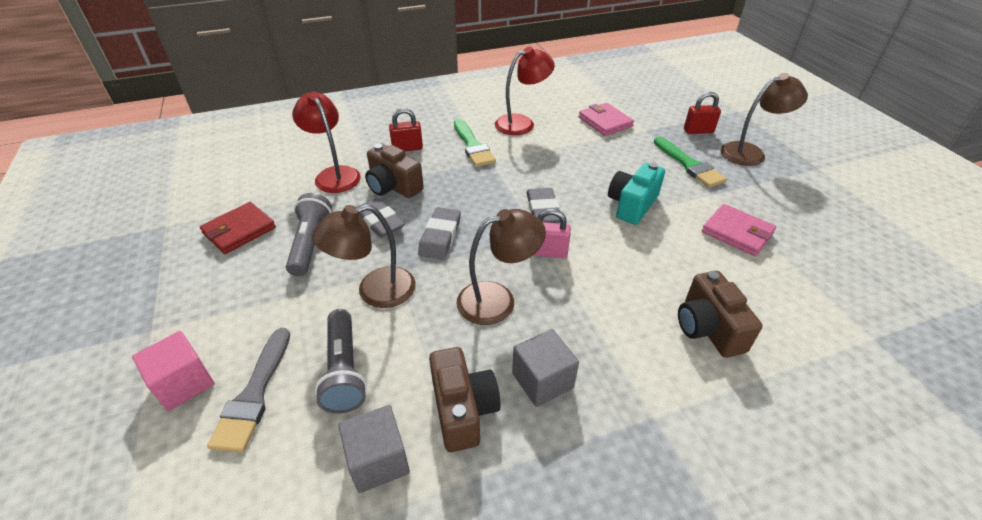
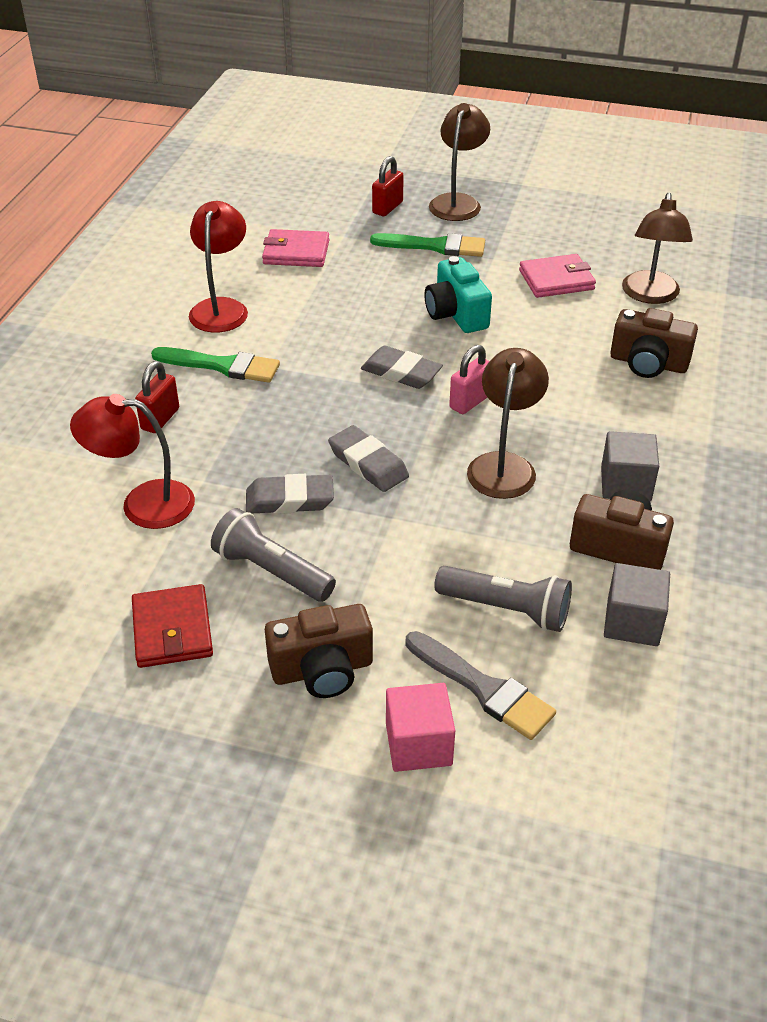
camera: 55 degrees left, 0 degrees up
brown lamp [311,204,416,308] -> brown lamp moved to [622,193,693,304]
brown camera [365,144,424,198] -> brown camera moved to [265,604,373,698]

